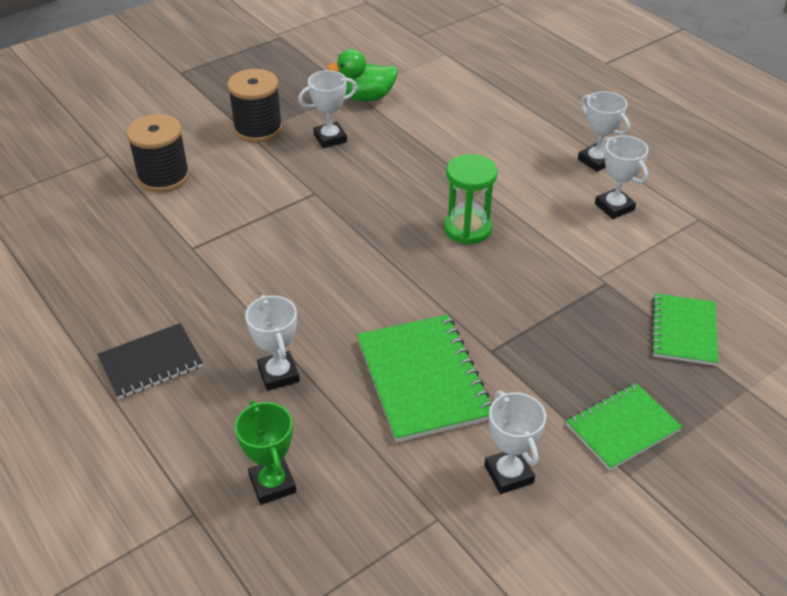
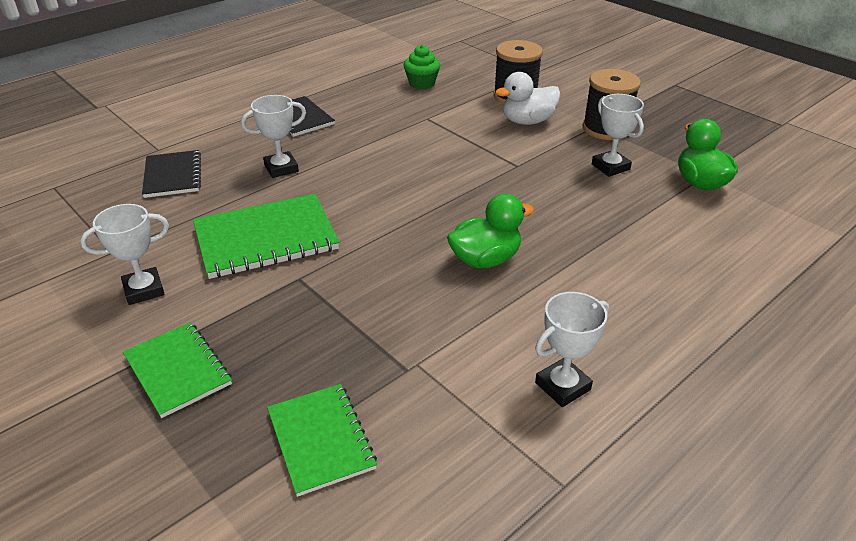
camera: 85 degrees right, 5 degrees down
green trophy [235,401,297,505] -> black notebook [142,150,201,198]
green hourglass [444,154,498,245] -> green duck [447,194,534,268]
white trophy [578,91,630,172] -> none
green notebook [651,293,718,366] -> green notebook turned 60 degrees clockwise [267,384,377,497]
none -> green cupcake [404,45,440,89]
none -> white duck [495,72,560,125]

